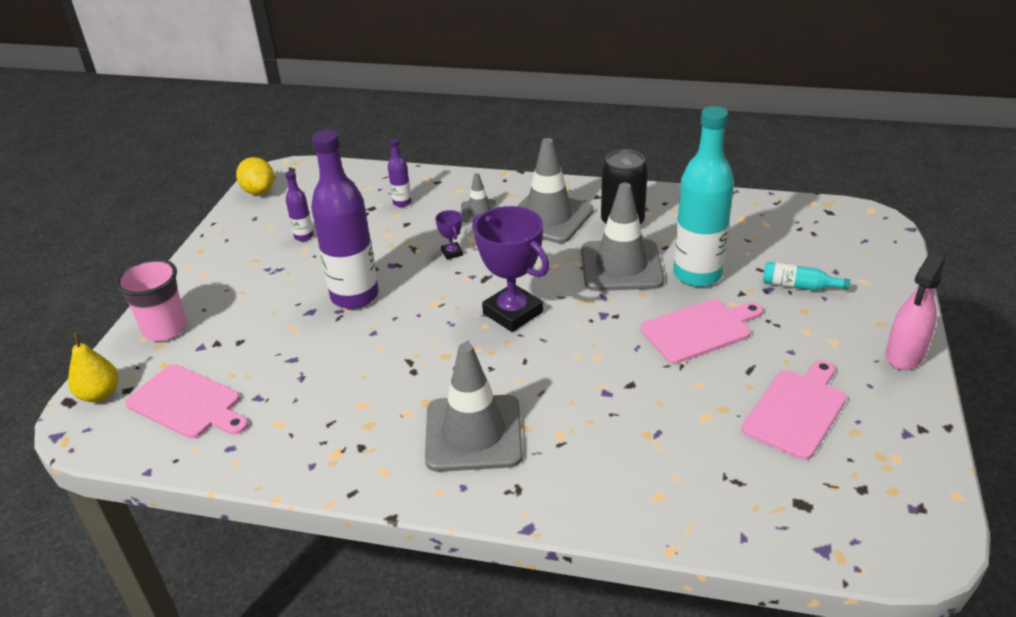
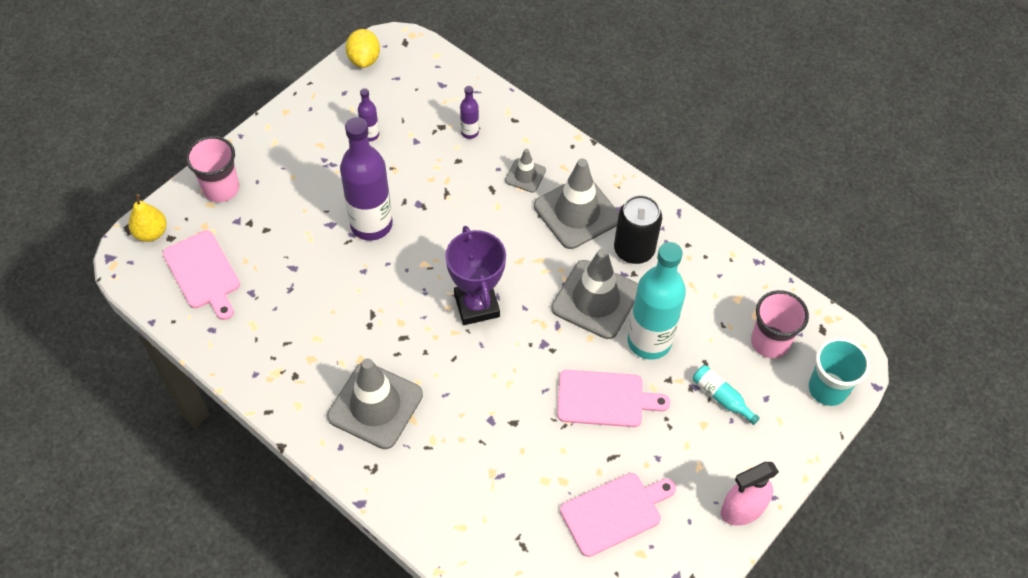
camera: 25 degrees right, 20 degrees up
purple trophy [435,210,463,260] -> none
none -> pink cup [751,290,809,358]
none -> turquoise cup [809,337,870,406]

